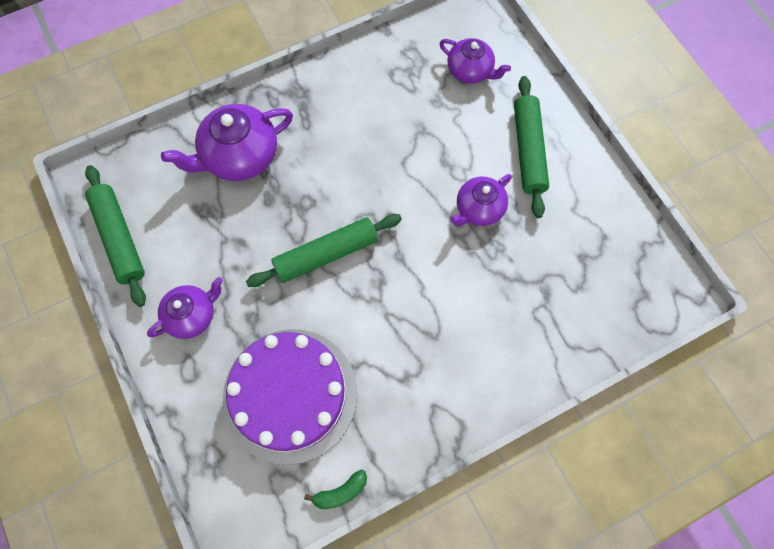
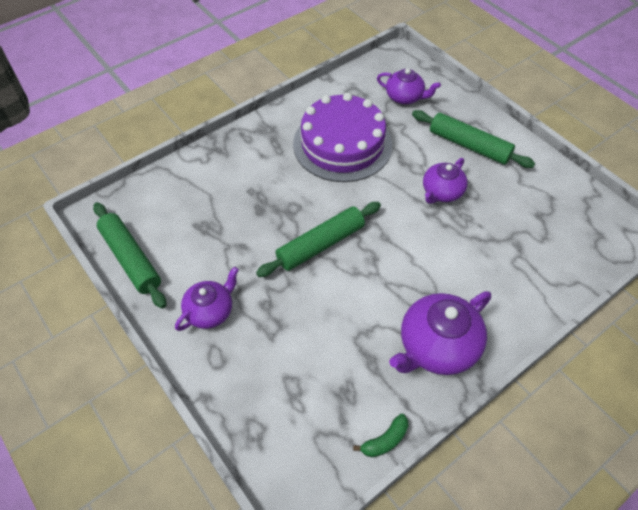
camera: 10 degrees left, 15 degrees down
purple teapot [161,104,293,181] -> purple teapot moved to [389,291,491,375]
purple cake [223,329,357,465] -> purple cake moved to [293,93,392,182]
green rolling pin [514,76,549,218] -> green rolling pin turned 45 degrees counterclockwise [412,110,535,168]

